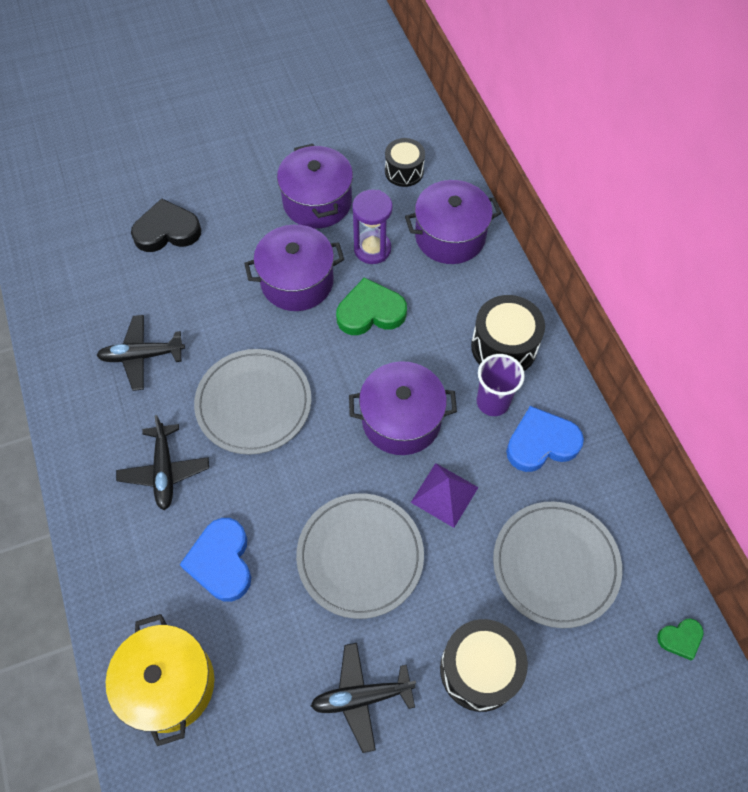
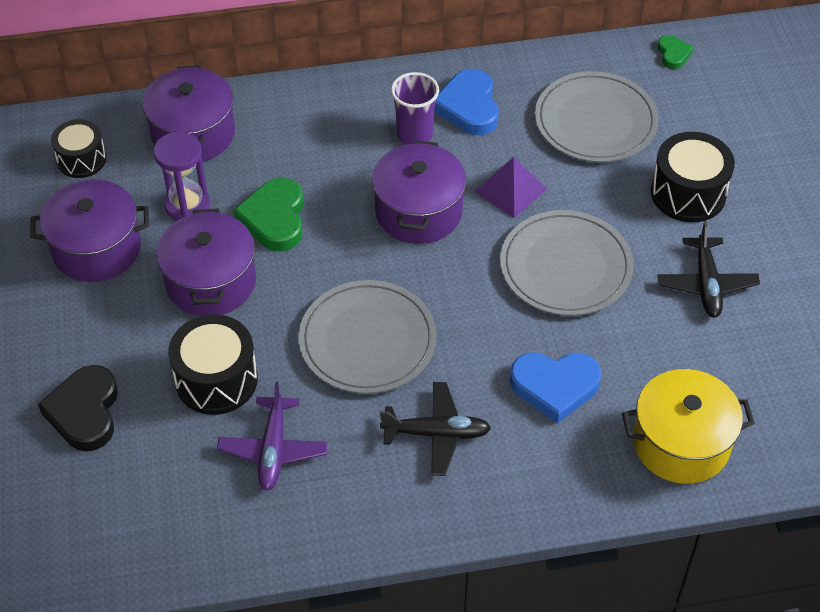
camera: 80 degrees left, 10 degrees down
black plane [96,315,185,391] -> purple plane [217,382,328,491]
black drum [471,295,545,371] -> black drum moved to [168,314,258,415]

